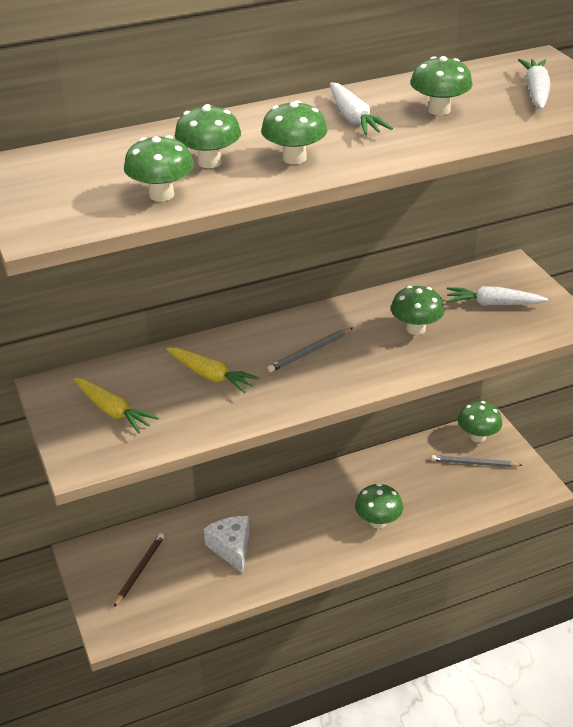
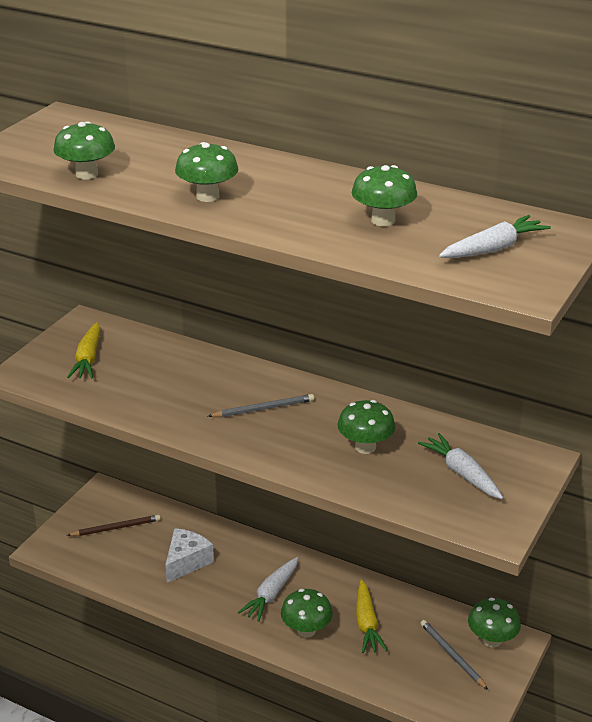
camera: 50 degrees right, 5 degrees down
yellow carrot [166,347,260,393] -> yellow carrot moved to [356,579,388,653]
green mushroom [175,104,241,168] -> none
grey pencil [267,328,353,372] -> grey pencil turned 150 degrees clockwise [208,394,314,417]
white carrot [330,82,393,135] -> white carrot moved to [238,557,298,622]

